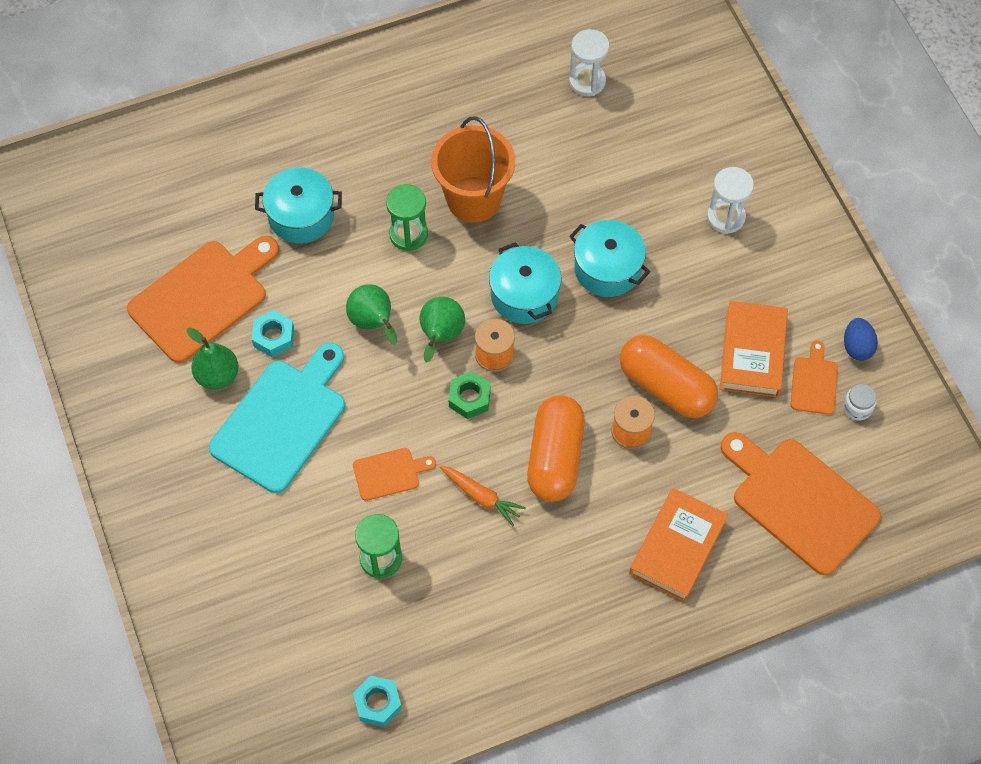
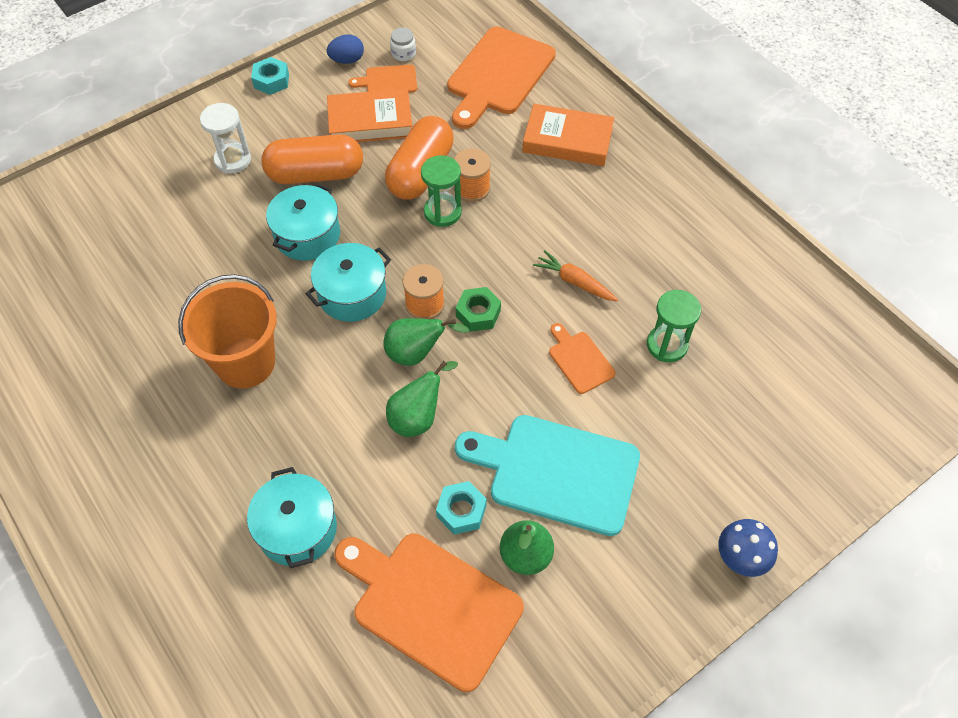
camera: 105 degrees left, 5 degrees down
turquoise nut [353,676,402,727] -> turquoise nut moved to [251,57,289,95]
green hourglass [386,184,428,251] -> green hourglass moved to [421,155,462,227]
orange carrot [439,465,526,526] -> orange carrot turned 75 degrees counterclockwise [533,250,618,301]
orange capsule [527,395,585,502] -> orange capsule moved to [261,134,363,184]
white hourglass [569,29,609,96] -> none
none -> blue mushroom [718,519,778,577]

